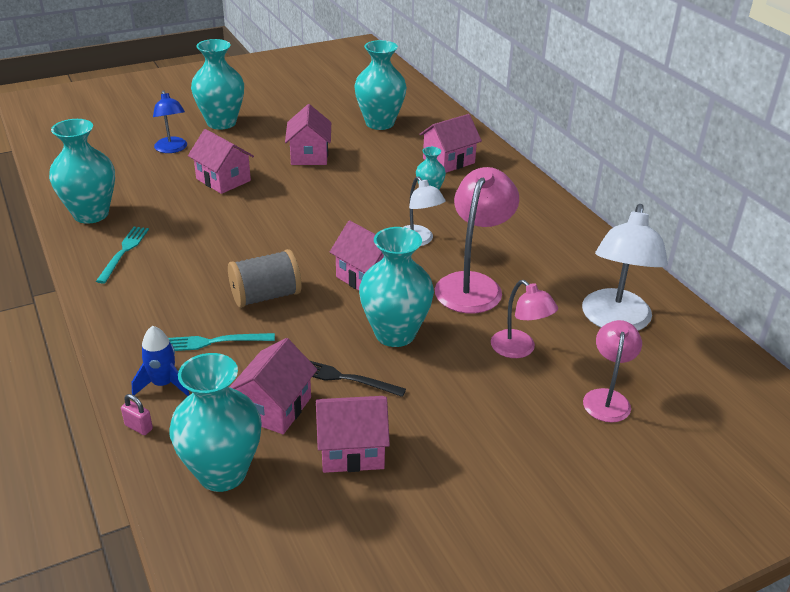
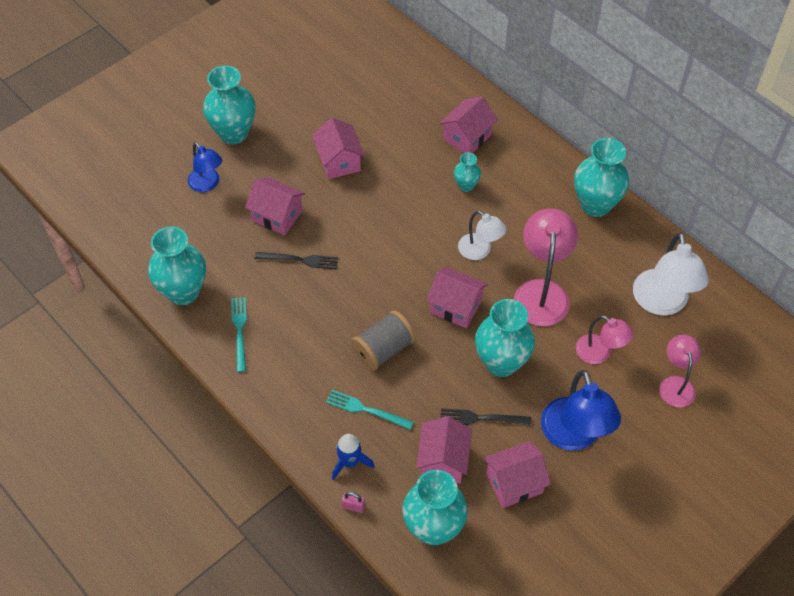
camera: 15 degrees left, 20 degrees up
turquoise fork [169,333,275,351] -> turquoise fork turned 45 degrees clockwise [326,390,414,430]
turquoise vase [354,40,407,130] -> turquoise vase moved to [574,138,629,217]
none -> black fork [254,252,338,269]
none -> blue lamp [541,370,621,451]

